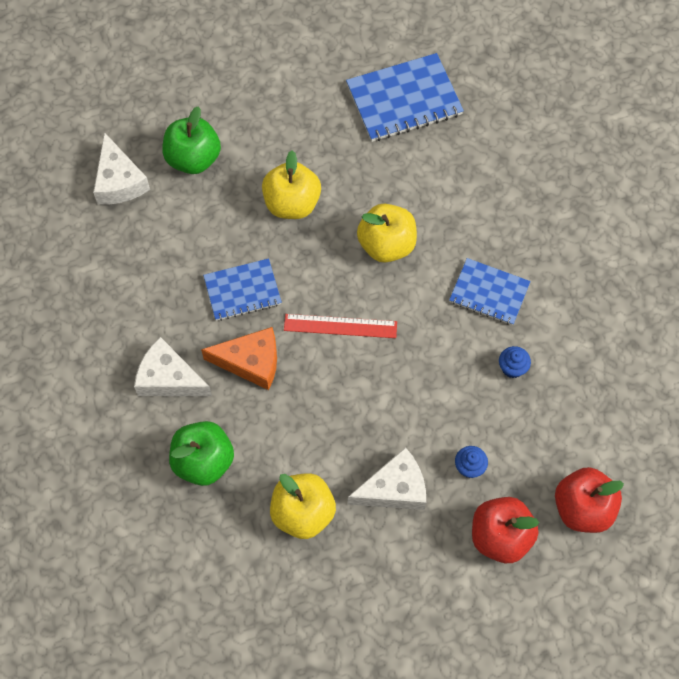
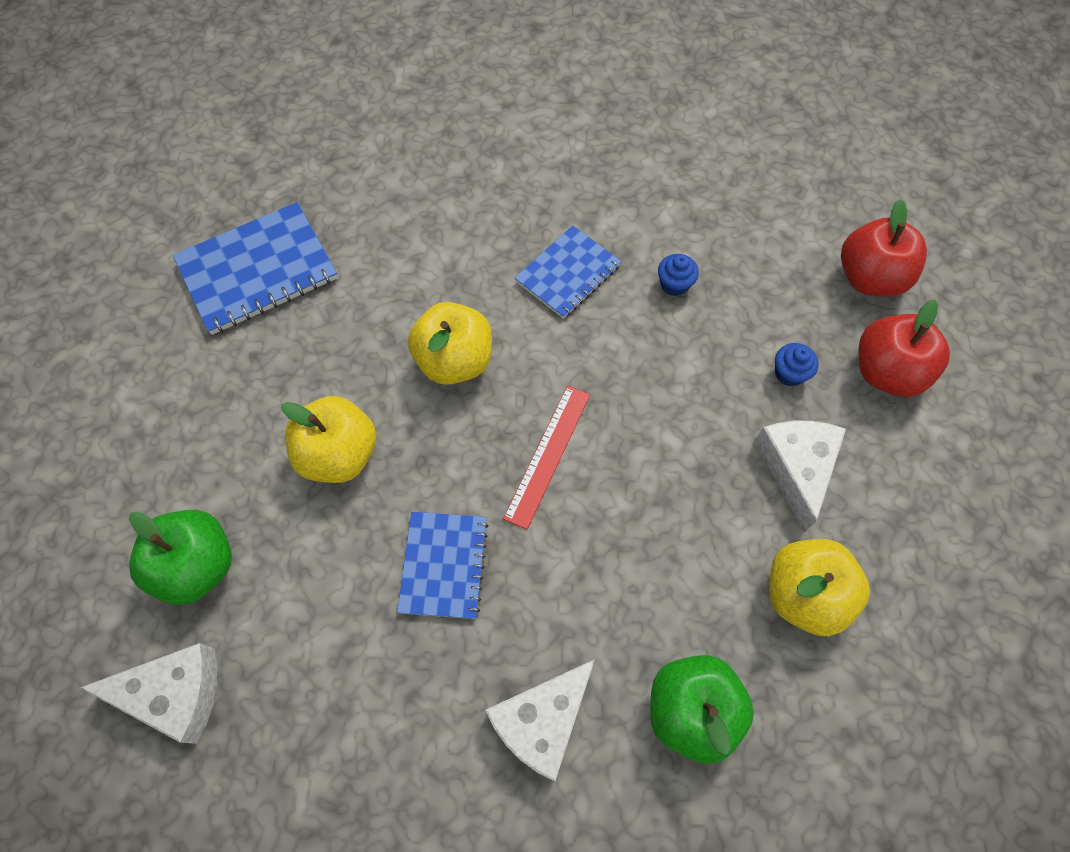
camera: 70 degrees left, 0 degrees up
orange cheese [201,327,277,390] -> none
blue notebook [346,53,464,142] -> blue notebook turned 60 degrees clockwise [173,202,338,335]

